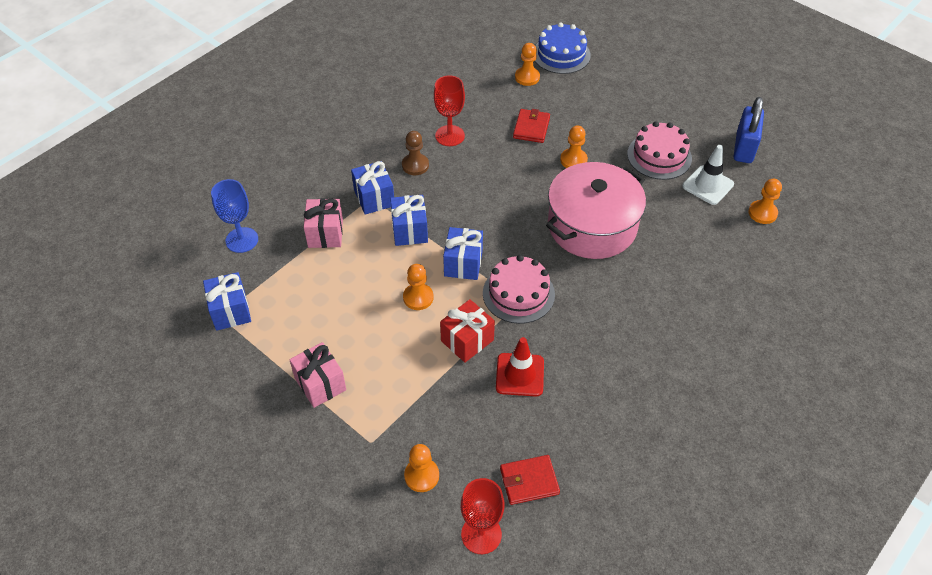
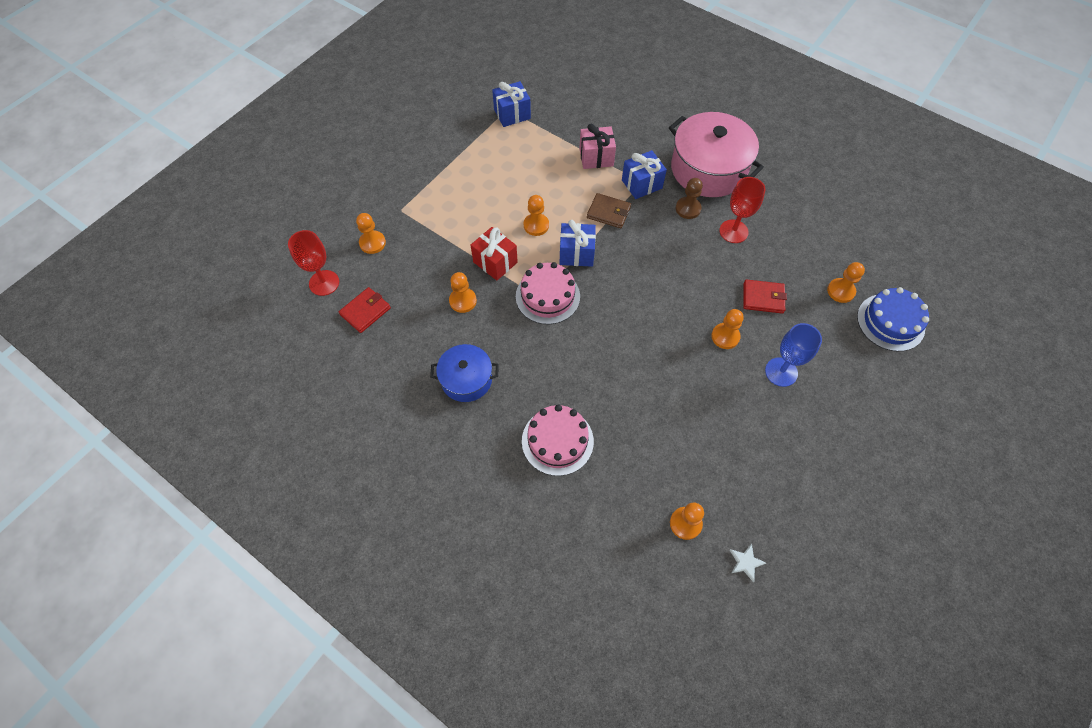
camera: 85 degrees right, 10 degrees up
blue goblet [211,179,258,253] -> blue goblet moved to [765,323,822,387]
pink gift [289,342,346,408] -> none
blue gift [390,195,428,246] -> brown wallet [587,193,631,228]
red traffic cone [496,337,544,397] -> orange pawn [449,272,477,313]
red wallet [500,455,560,505] -> red wallet turned 60 degrees clockwise [339,287,391,333]
pink pot [546,162,646,259] -> pink pot moved to [669,112,764,197]
pink cake [627,121,692,180] -> pink cake moved to [522,404,594,476]
white traffic cone [682,145,734,205] -> none
blue padlock [734,97,764,163] -> none
none -> blue pot [430,344,499,402]
none -> white star [730,544,766,582]

